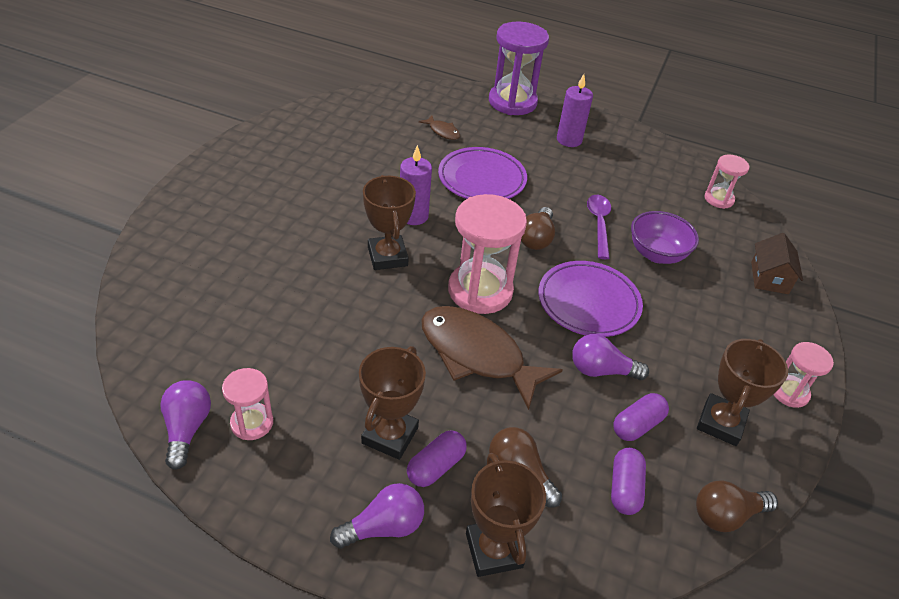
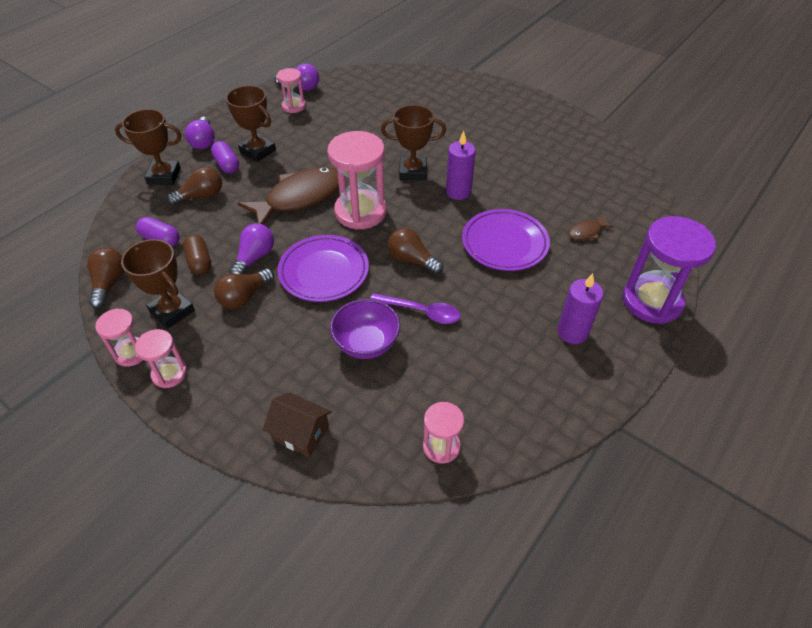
camera: 110 degrees right, 5 degrees up
purple capsule [613,393,669,441] -> brown capsule [183,234,211,275]
none -> pink hourglass [95,308,143,367]
none -> brown light bulb [214,269,274,309]

